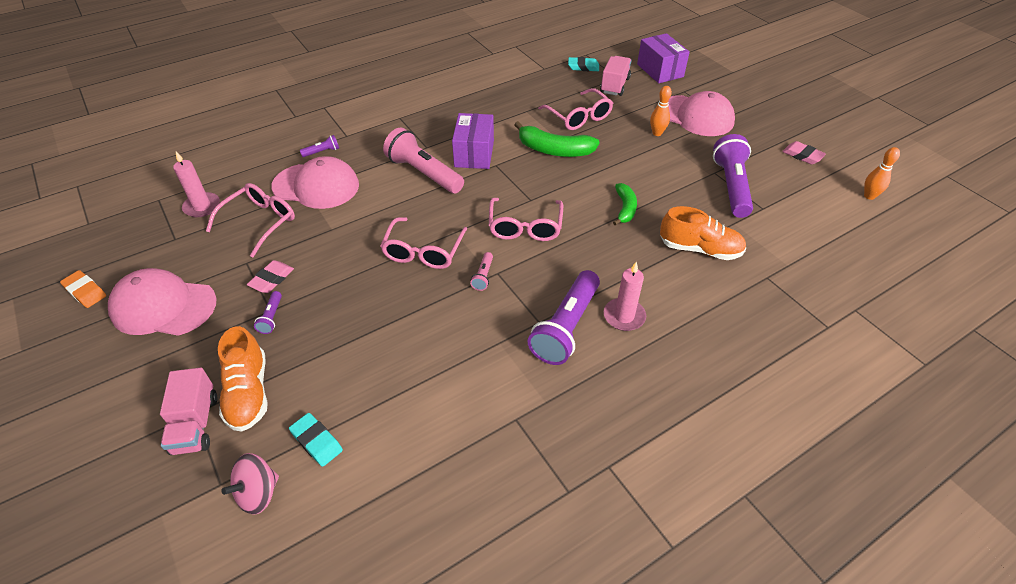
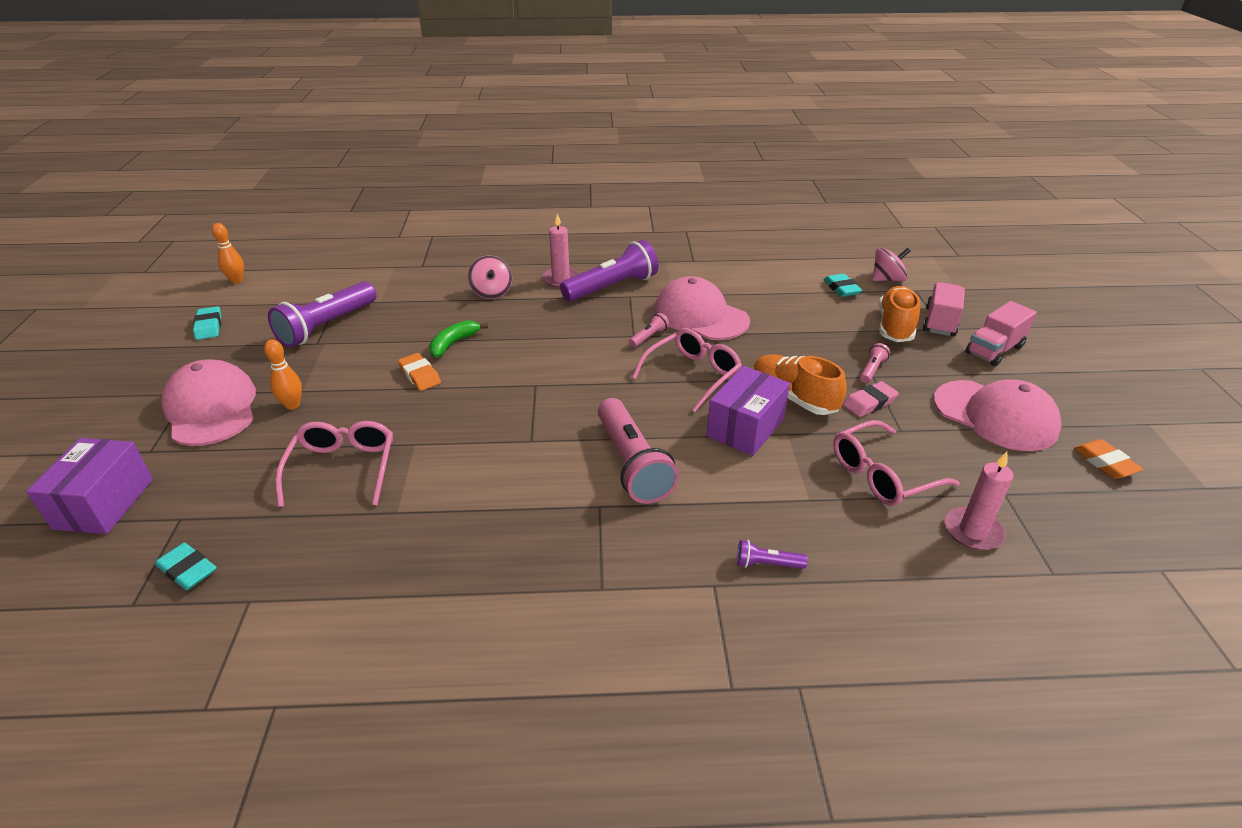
camera: 150 degrees left, 10 degrees down
purple flashlight [254,291,282,334] -> pink flashlight [860,343,890,383]
pink cap [271,156,359,209] -> pink cap moved to [654,276,750,340]
purple box [452,113,494,169] -> purple box moved to [707,366,790,456]
pink glasses [489,198,563,241] -> none
green banana [514,121,600,157] -> none
pink truck [600,56,632,96] -> pink truck moved to [966,301,1037,366]
orange shoe [660,206,746,260] -> orange shoe moved to [753,355,847,415]
pink eraser [782,141,826,164] -> turquoise eraser [193,306,221,340]
none -> orange eraser [398,353,441,391]
none -> pink spinning top [468,256,512,299]

